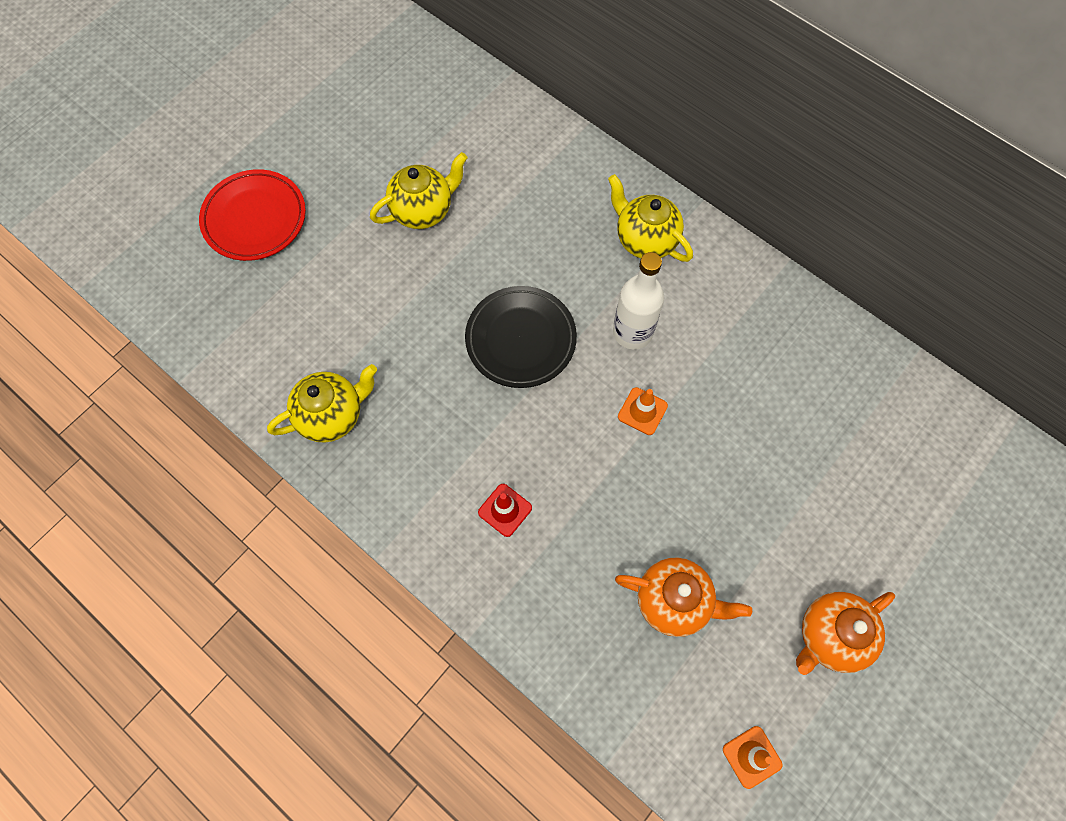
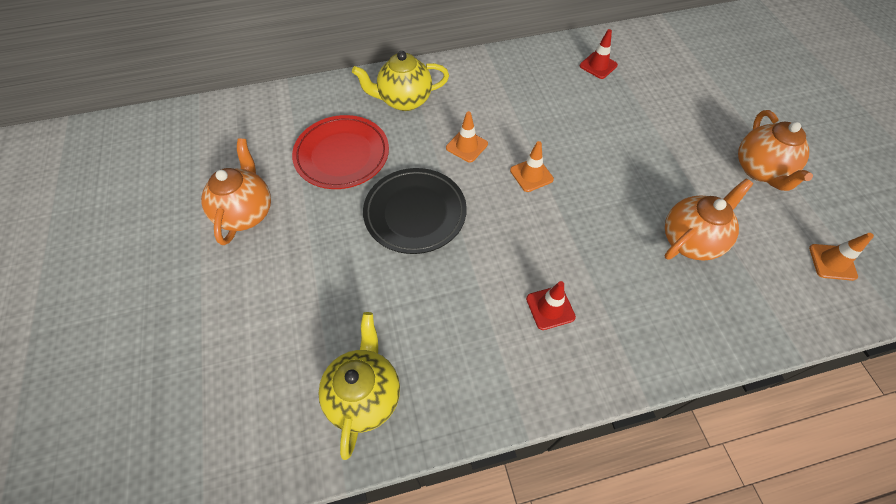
camera: 55 degrees left, 10 degrees down
red plate [199,169,306,261] -> red plate moved to [292,115,389,189]
yellow teapot [370,152,467,229] -> orange teapot [201,138,271,245]
white bottle [613,252,664,349] -> orange traffic cone [446,111,488,163]
none -> red traffic cone [580,29,618,79]

